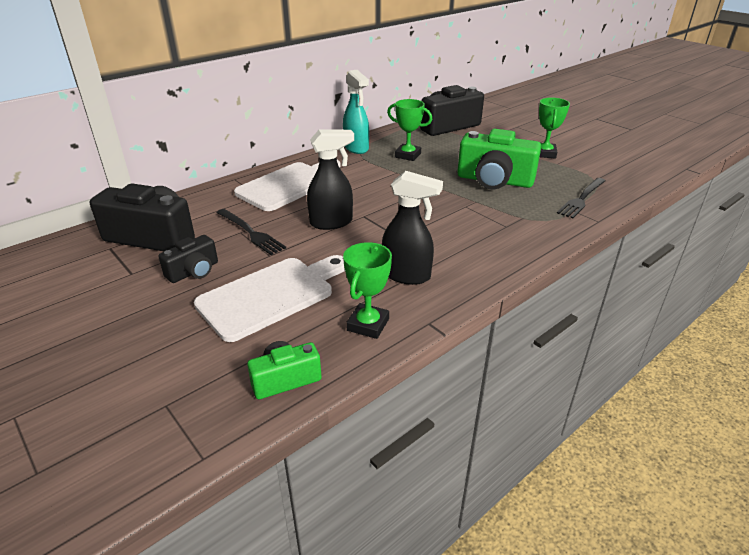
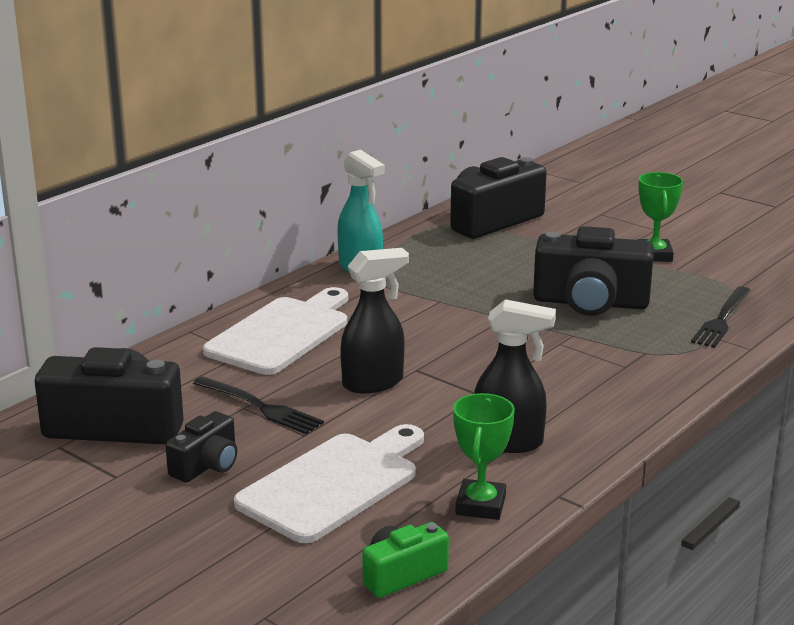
camera: 10 degrees left, 10 degrees down
green trophy [387,99,432,161] -> none
green camera [457,129,541,189] -> black camera [533,226,654,316]

